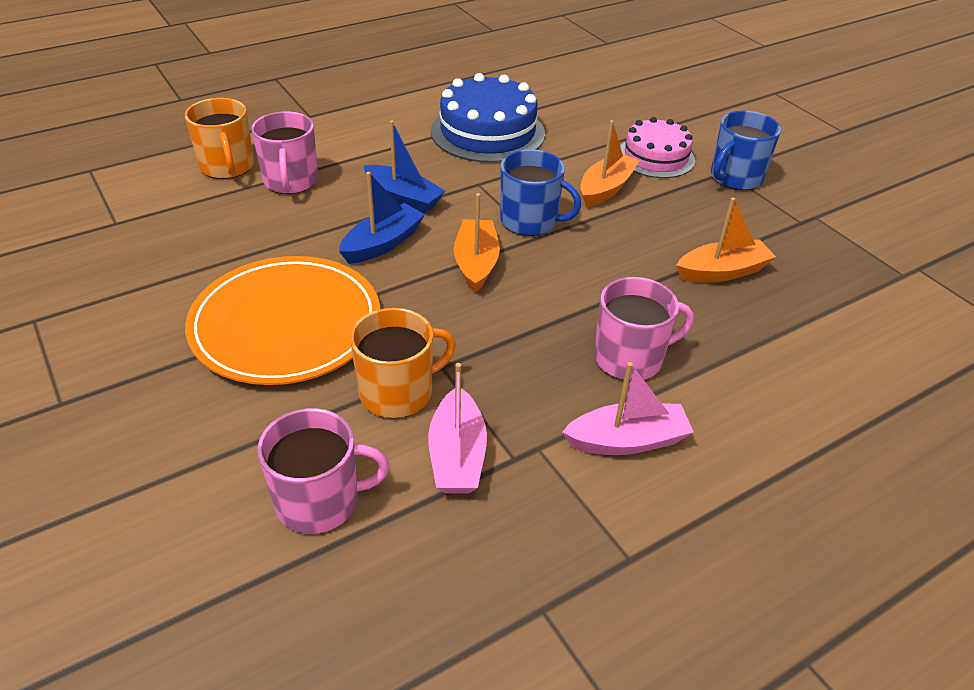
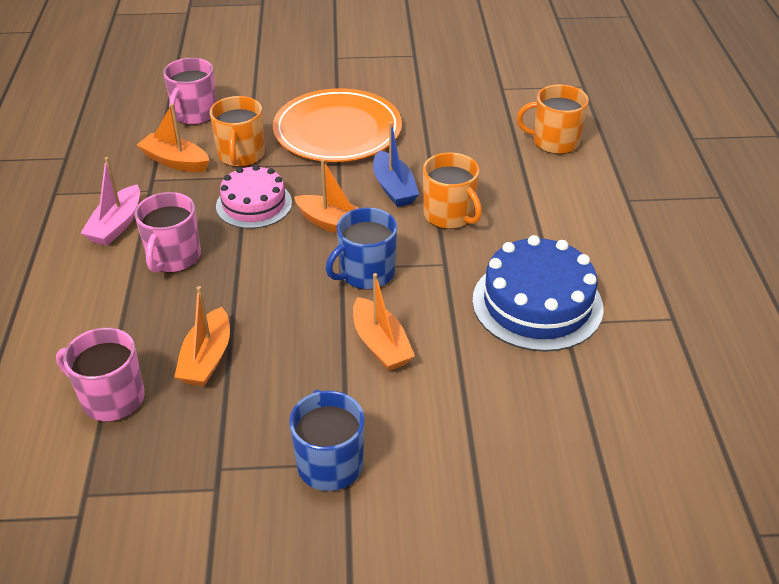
camera: 120 degrees right, 0 degrees up
pink mug [251,111,318,194] -> pink mug moved to [56,327,145,422]
blue boat [364,120,445,214] -> orange mug [423,152,482,229]
pink boat [428,363,487,494] -> orange boat [137,103,209,172]
pink cake [620,117,695,178] -> pink cake moved to [216,165,292,229]

